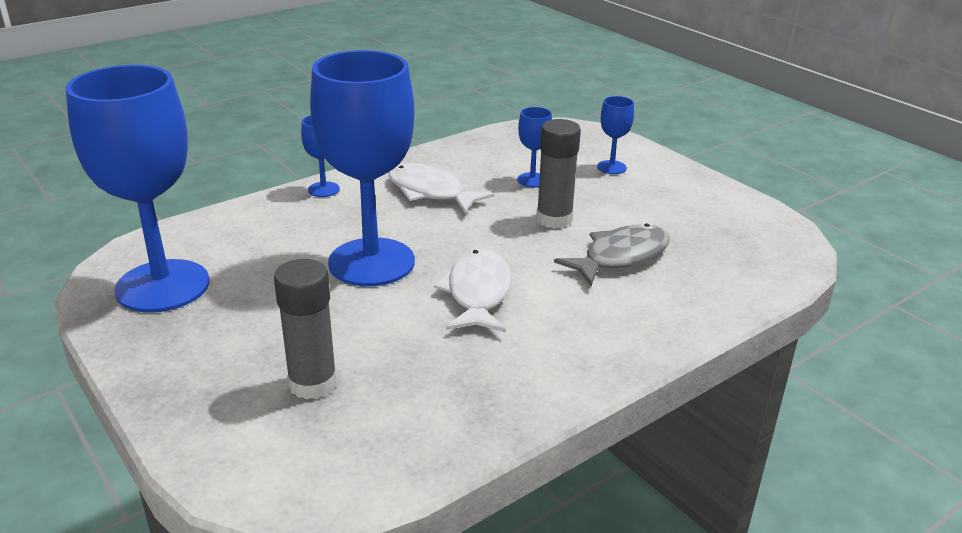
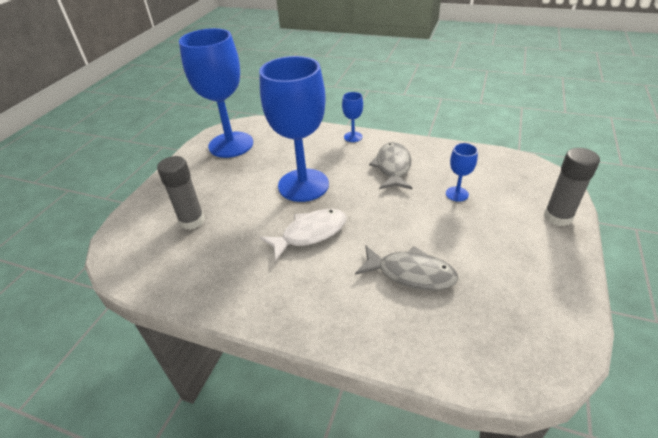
camera: 60 degrees right, 10 degrees up
white fish [388,163,494,214] -> grey fish [369,142,412,189]
grey glue stick [536,119,581,229] -> grey glue stick moved to [544,148,600,226]
blue goblet [597,96,634,174] -> none

